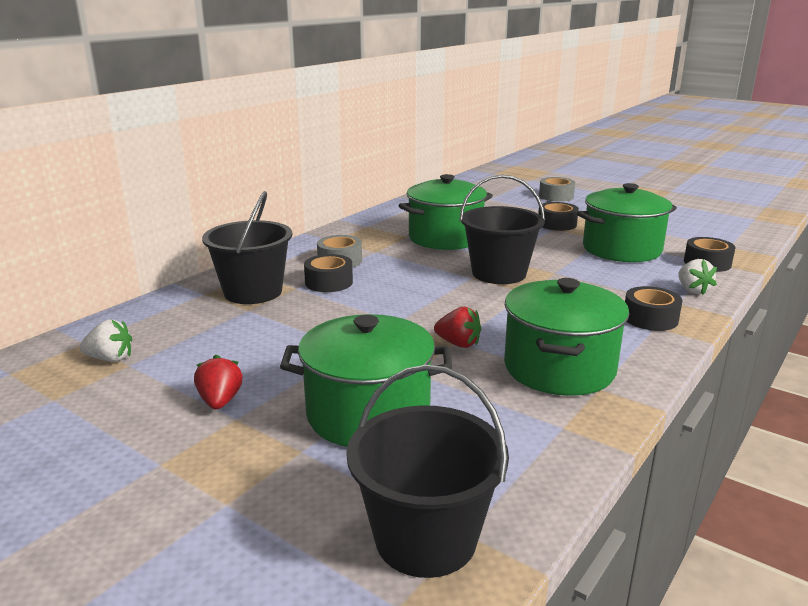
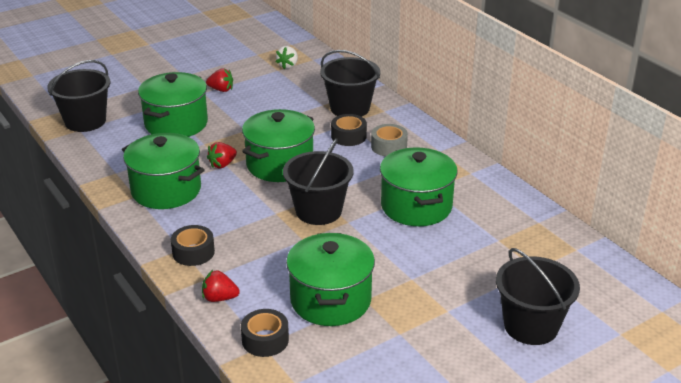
camera: 110 degrees right, 10 degrees up
black tape [538,202,579,231] -> none
grey tape [539,177,575,202] -> black bucket [496,248,580,345]
white strawberry [678,259,717,295] -> red strawberry [202,270,240,302]
none -> green pot [242,109,315,182]

